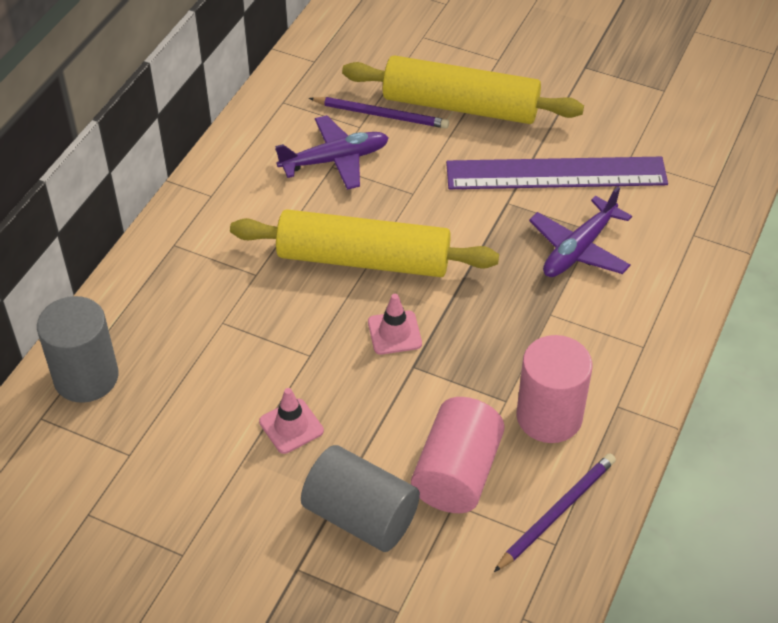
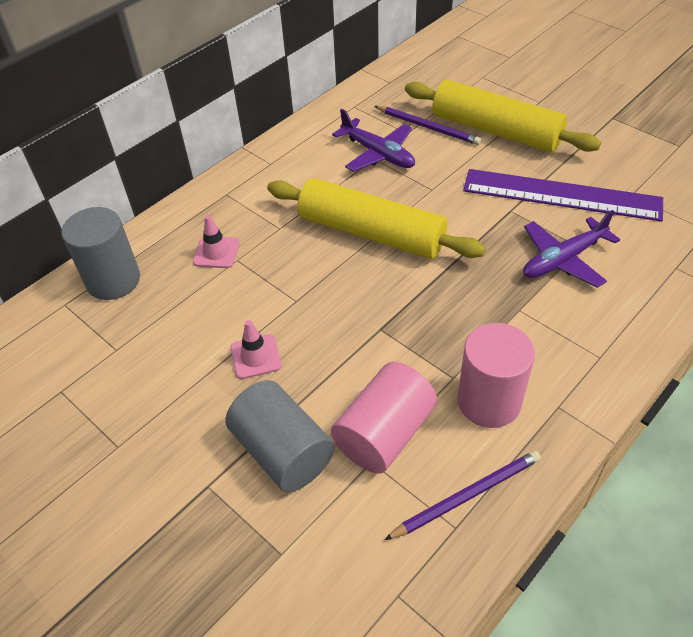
camera: 20 degrees right, 0 degrees up
purple plane [275,115,389,190] -> purple plane turned 45 degrees clockwise [332,109,415,172]
pink traffic cone [368,294,422,355] -> pink traffic cone moved to [193,215,240,268]

